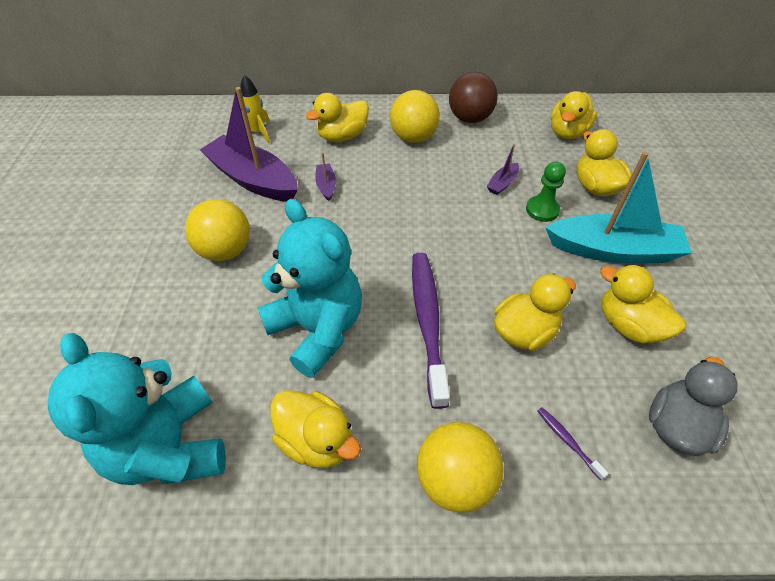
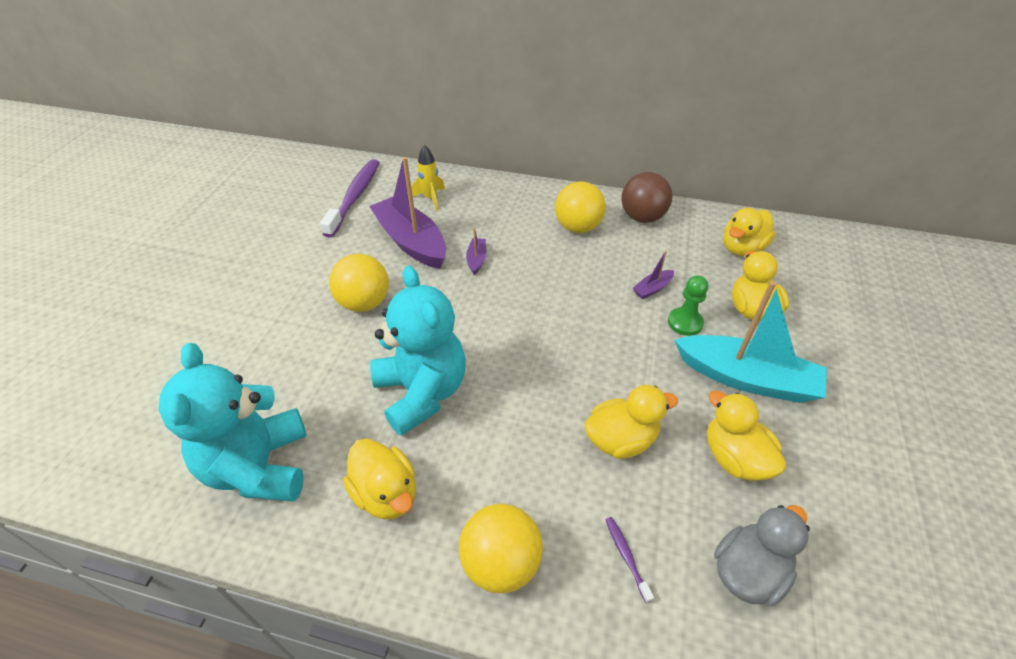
camera: 15 degrees right, 5 degrees down
yellow duck [306,93,369,142] -> none
purple toothbrush [412,253,450,409] -> purple toothbrush moved to [320,159,380,238]

